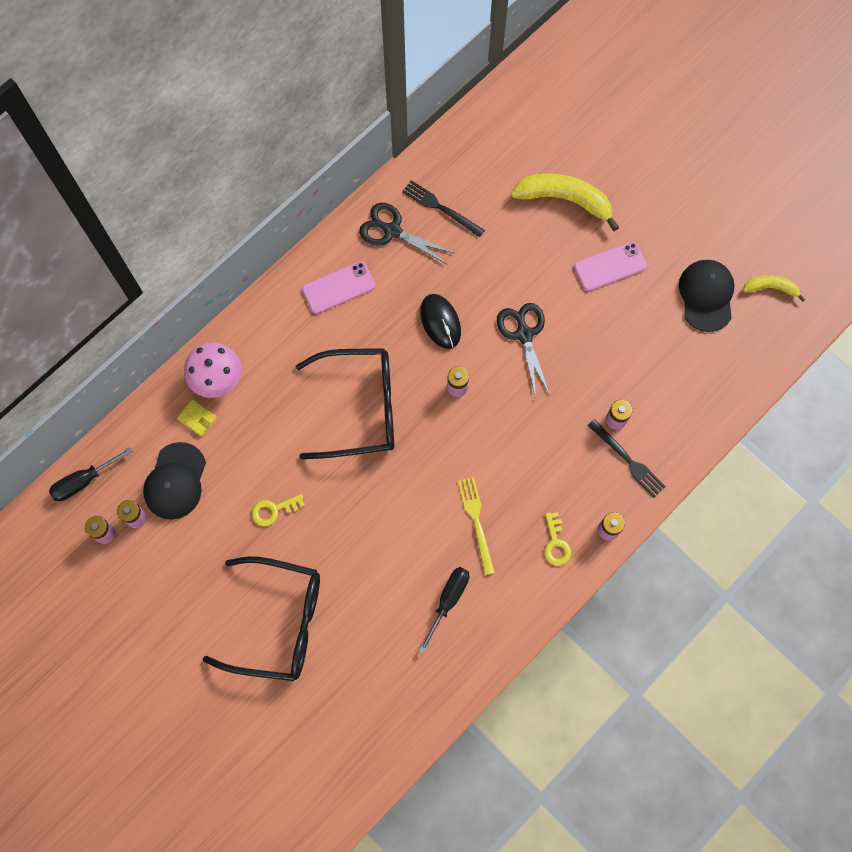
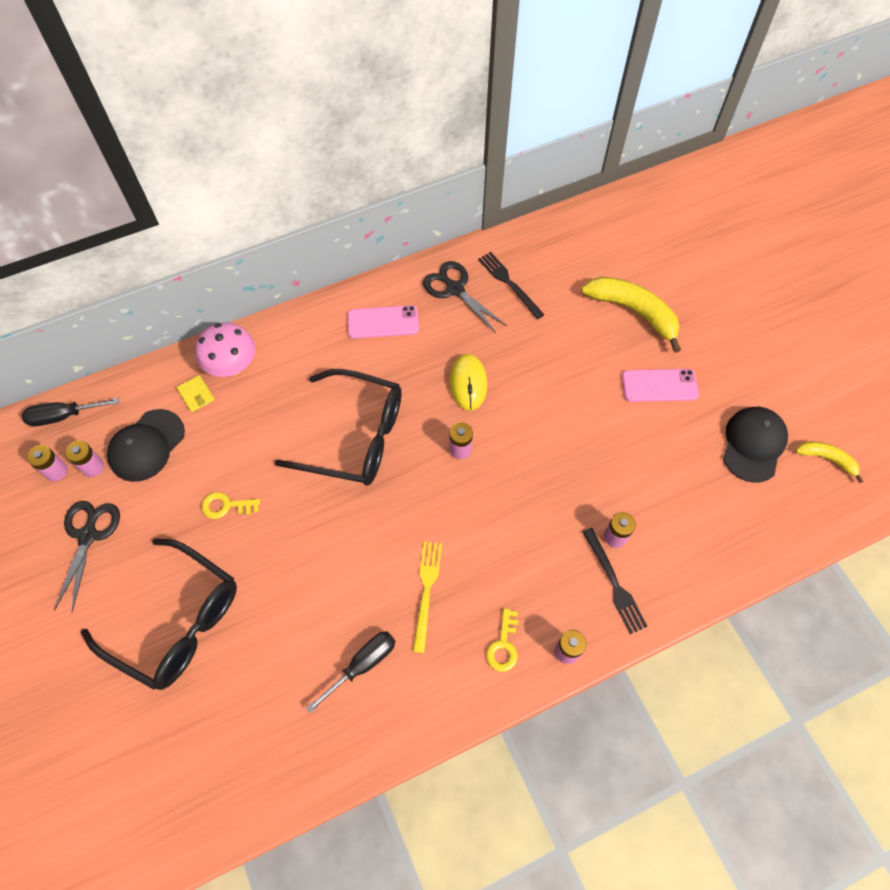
camera: 20 degrees right, 10 degrees down
black mouse [420,294,461,349] -> yellow mouse [450,354,487,411]
black scissors [497,303,550,398] -> black scissors moved to [54,501,120,612]

